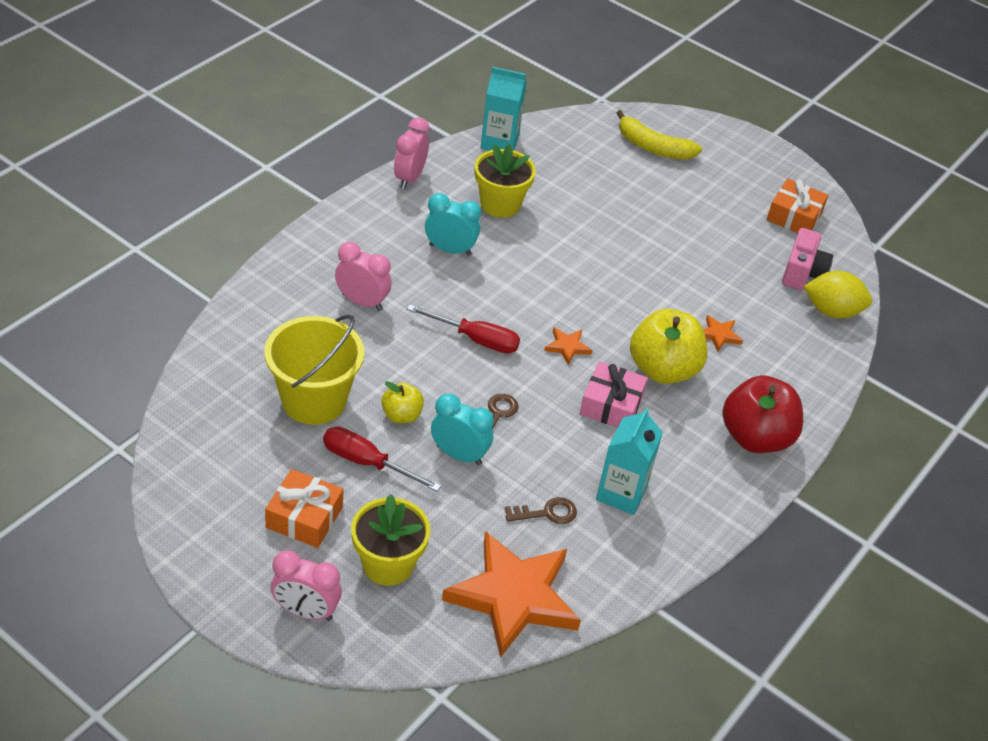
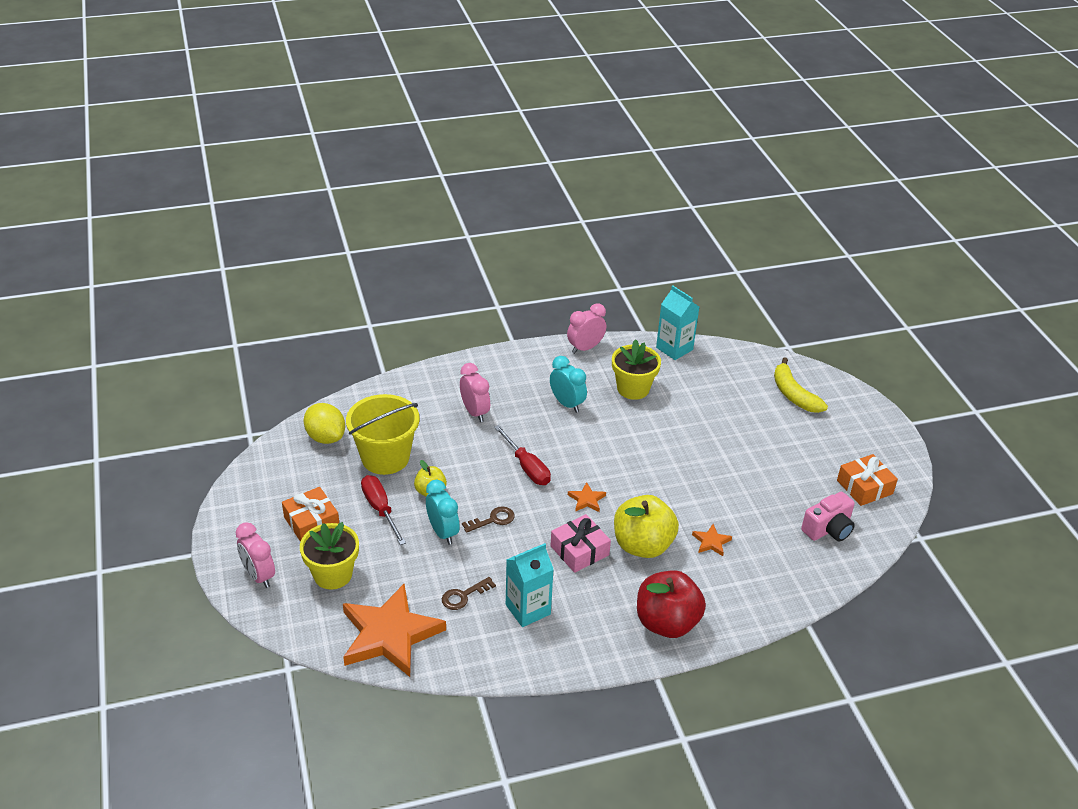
camera: 40 degrees right, 5 degrees down
brown key [505,497,577,524] -> brown key turned 120 degrees clockwise [442,577,496,610]
yellow lemon [803,271,872,319] -> yellow lemon moved to [304,403,345,444]

